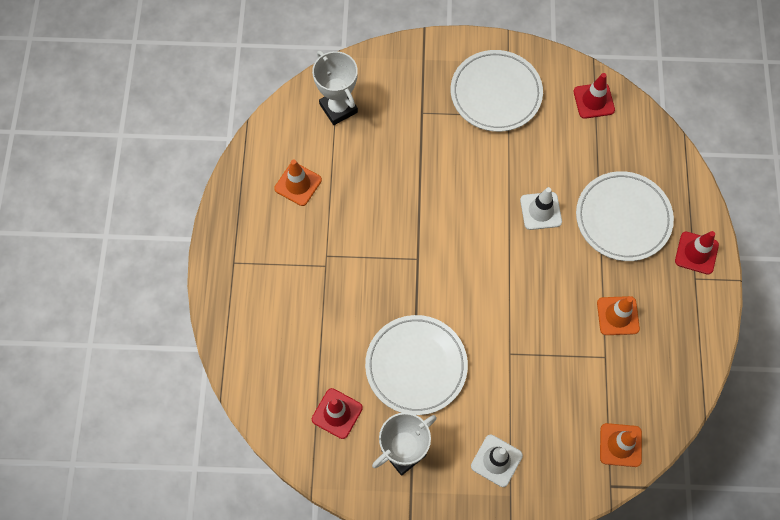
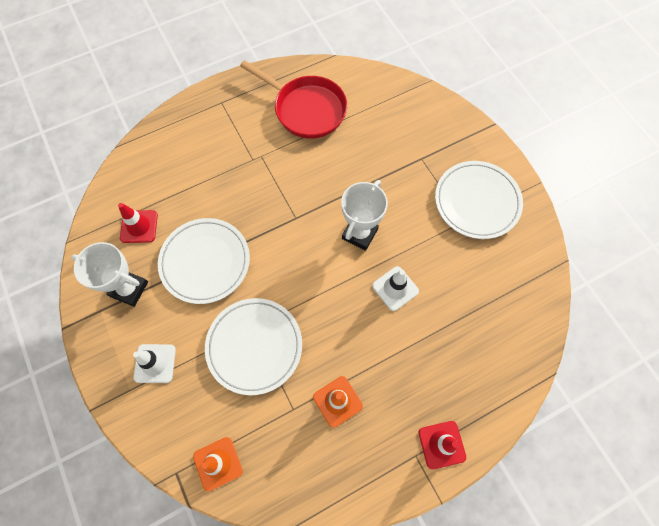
camera: 60 degrees right, 0 degrees up
orange traffic cone [274,160,322,206] -> red pan [240,60,347,139]
white trophy [312,51,358,125] -> white trophy moved to [341,180,388,251]
red traffic cone [573,73,615,119] -> none
white plate [576,171,674,261] -> white plate moved to [205,298,302,395]

